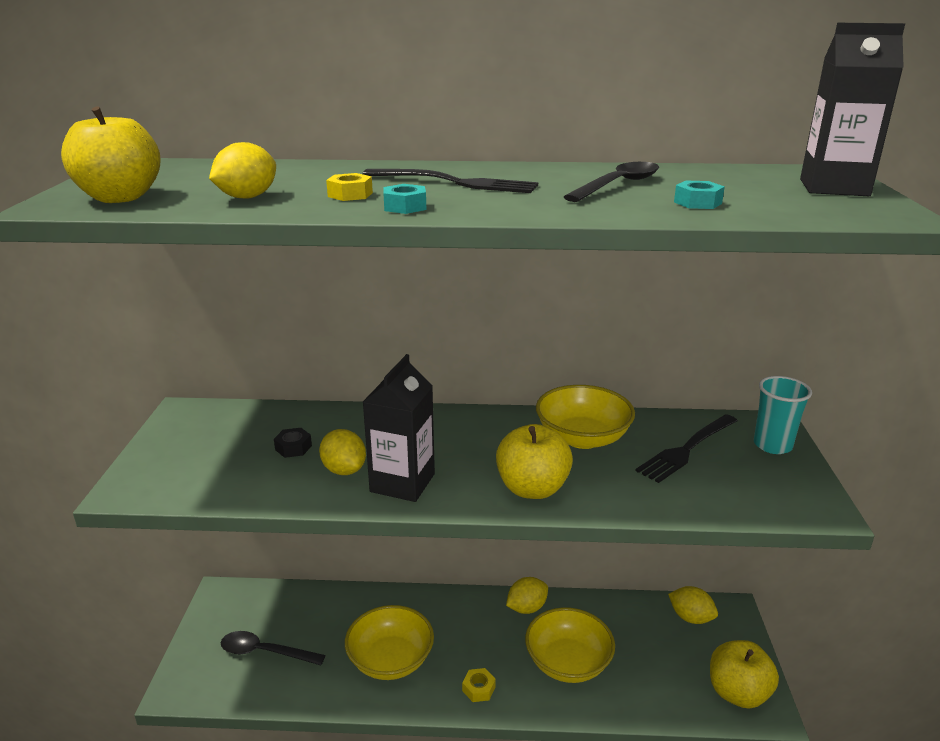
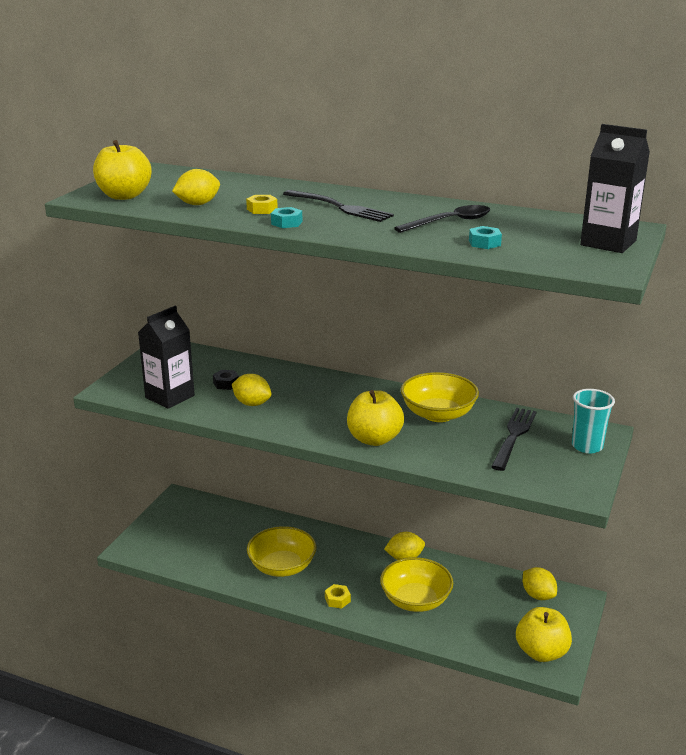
camera: 20 degrees right, 0 degrees up
black spoon [221,631,325,665] -> none
yellow lemon [319,429,366,475] -> yellow lemon turned 45 degrees counterclockwise [232,374,271,406]
black carton [363,354,435,502] -> black carton moved to [138,306,195,409]
black fork [635,414,738,483] -> black fork turned 135 degrees clockwise [491,408,537,471]

